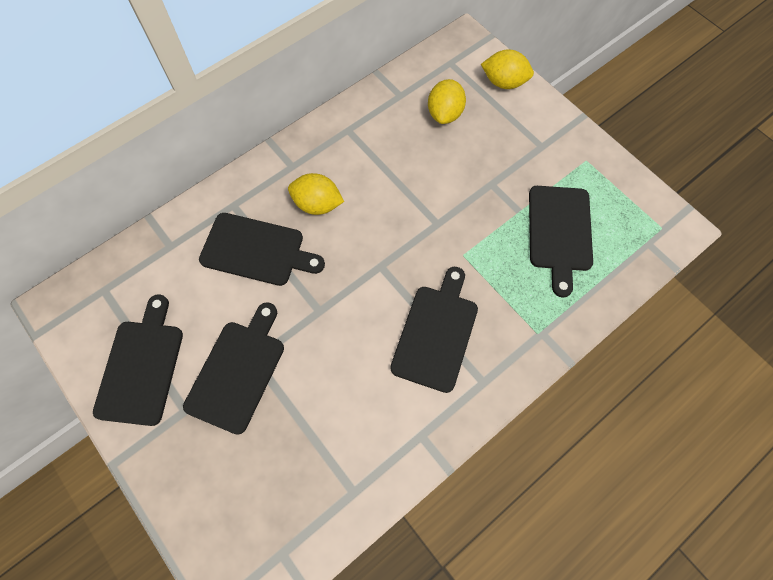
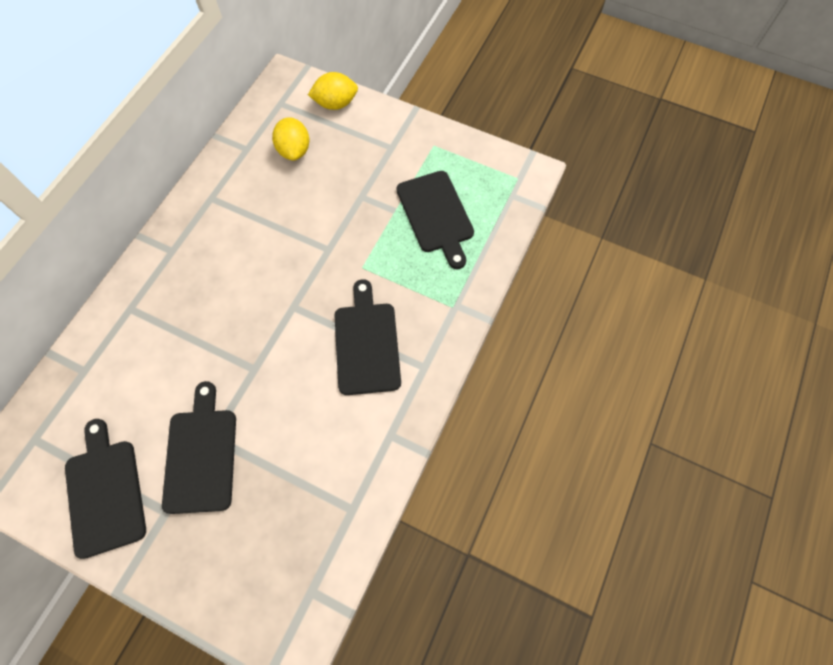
camera: 25 degrees left, 0 degrees up
black cutting board [199,213,325,286] -> none
yellow lemon [288,173,344,215] -> none

